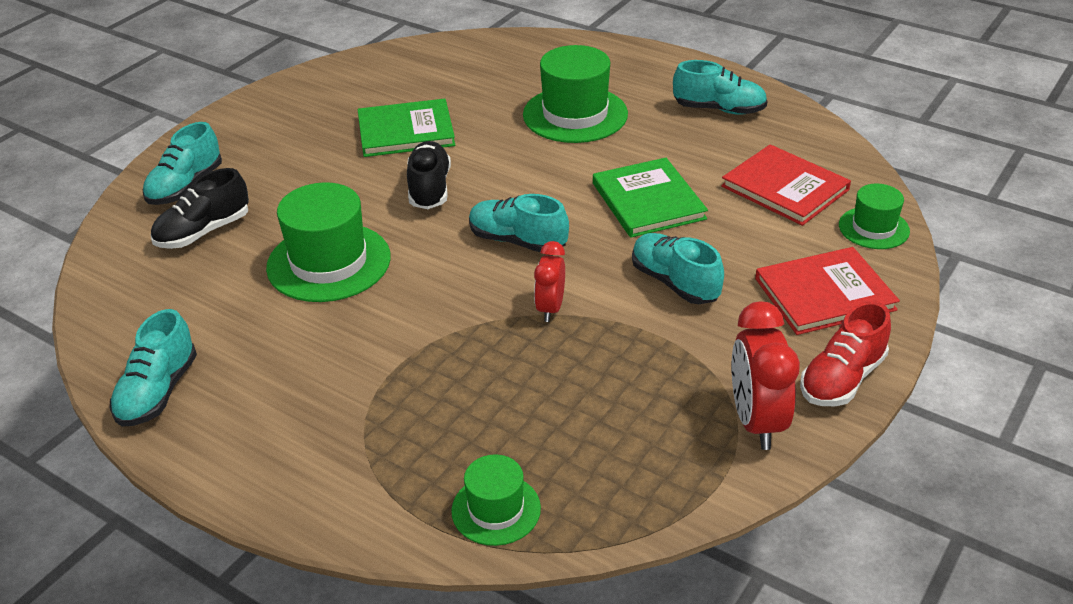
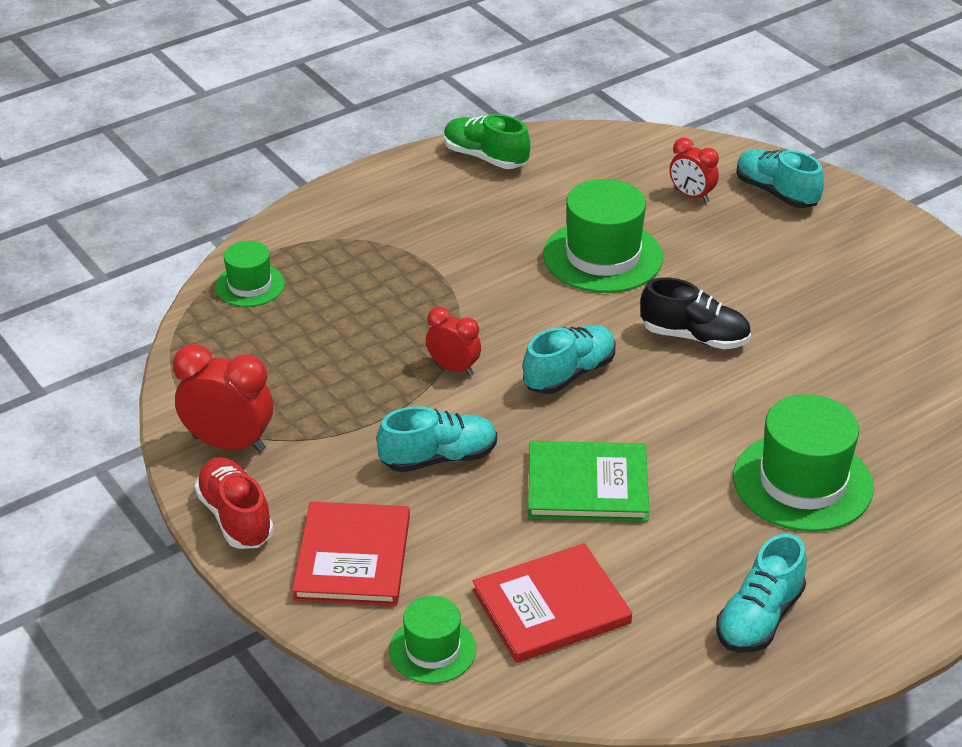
camera: 110 degrees right, 0 degrees up
turquoise shoe [110,309,197,427] -> green shoe [444,114,530,169]
black shoe [151,168,249,249] -> red clock [670,137,719,203]
green book [358,99,455,157] -> none

